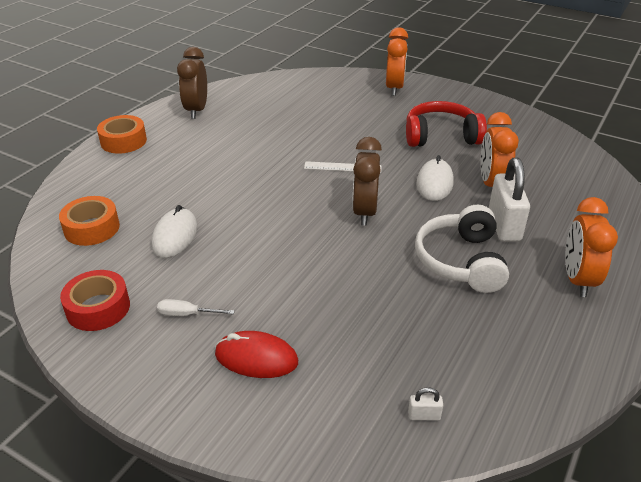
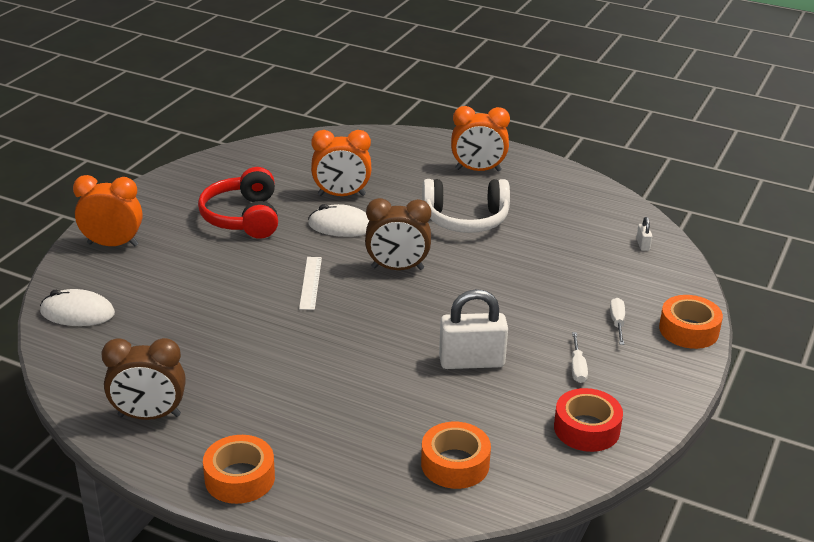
camera: 95 degrees left, 5 degrees down
white mouse [152,205,197,258] -> white mouse moved to [40,289,115,326]
red mouse [215,331,298,378] -> white screwdriver [610,298,625,345]
white padlock [489,158,530,241] -> white padlock moved to [439,289,508,369]
none -> orange tape [659,295,723,349]

